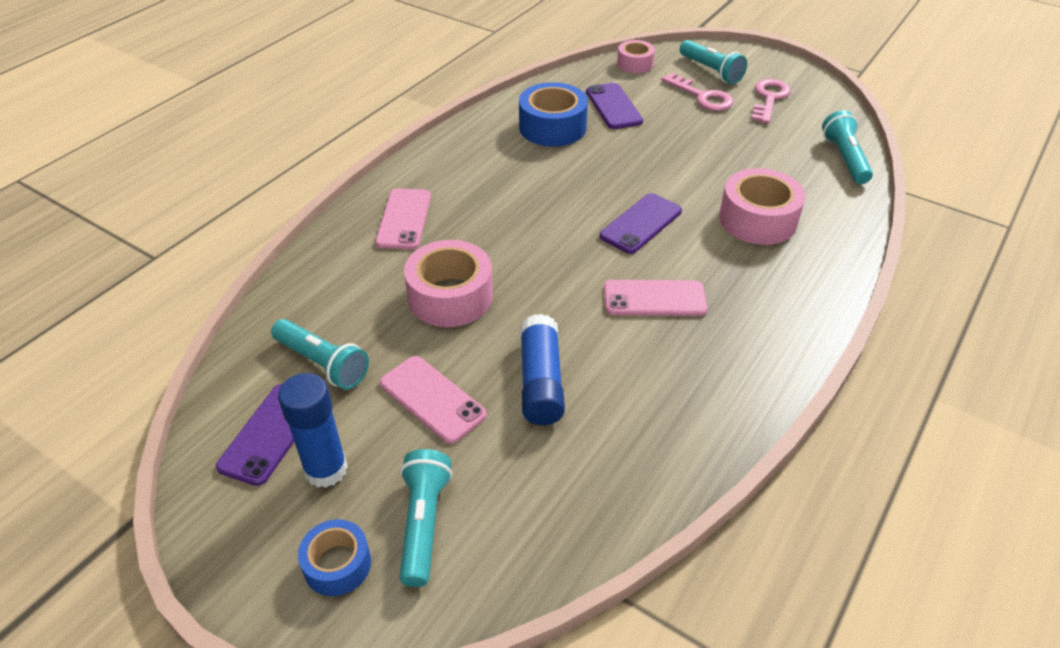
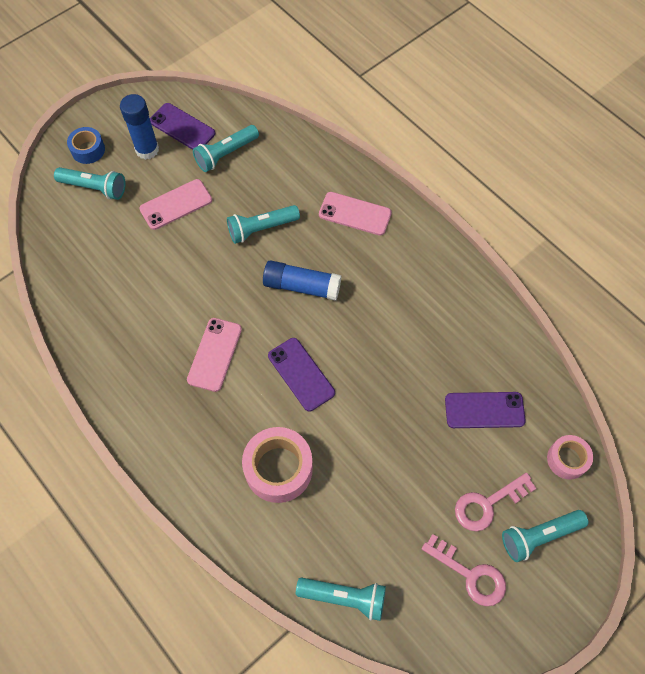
camera: 105 degrees right, 20 degrees up
pink tape [404,240,493,327] -> turquoise flashlight [227,205,300,244]
blue tape [519,82,588,146] -> none
blue glue stick [520,314,565,425] -> blue glue stick moved to [263,260,342,301]

